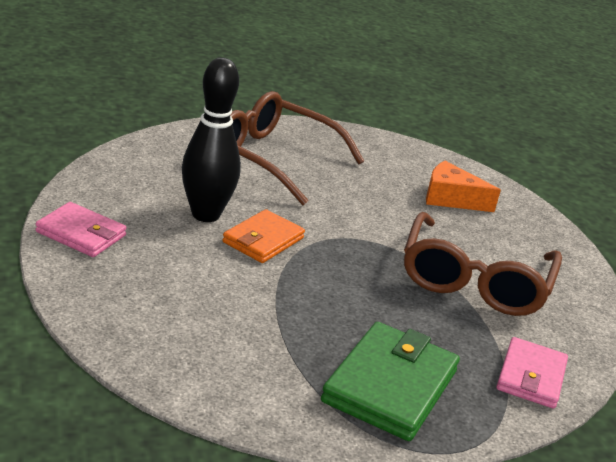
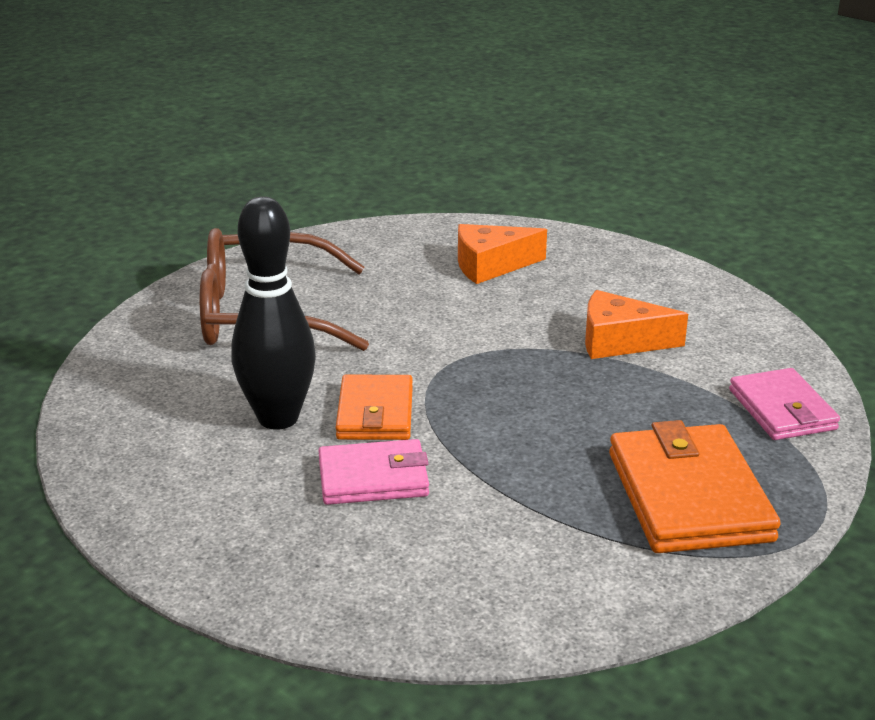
camera: 30 degrees left, 0 degrees up
pink wallet [35,202,127,257] -> pink wallet moved to [318,439,429,505]
green wallet [321,322,460,441] -> orange wallet [609,420,781,553]
brown glasses [404,212,562,316] -> orange cheese [585,290,688,359]

